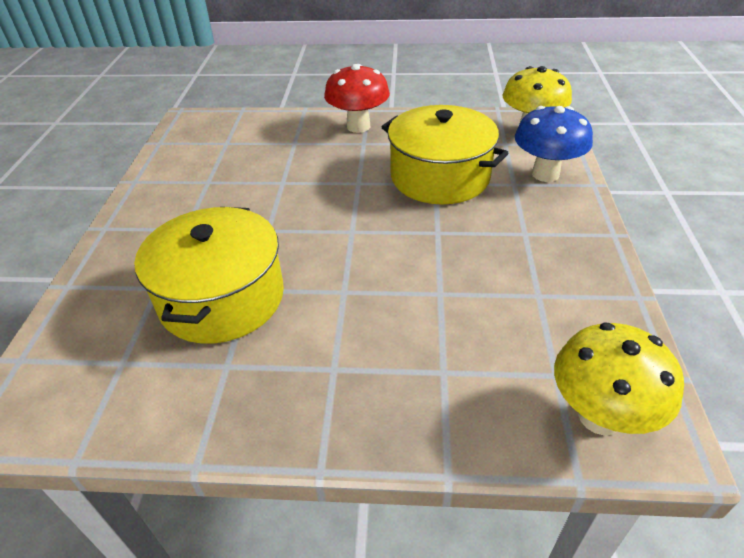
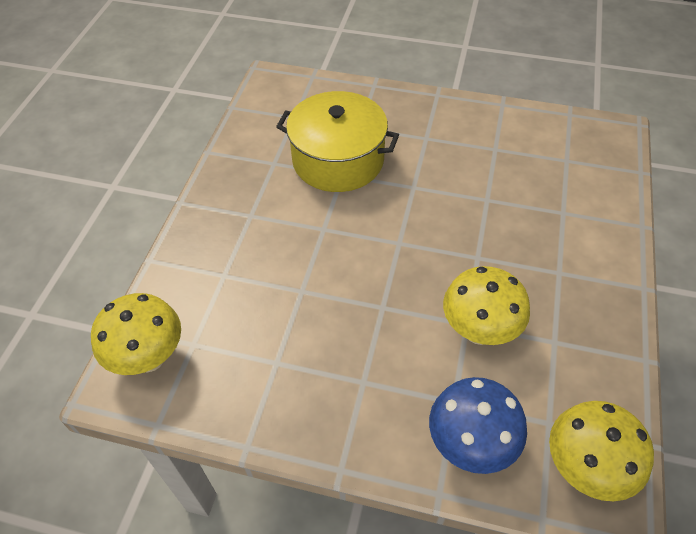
camera: 100 degrees right, 10 degrees up
red mushroom [324,64,390,133] -> none
yellow pot [382,105,509,204] -> yellow mushroom [443,266,530,345]

